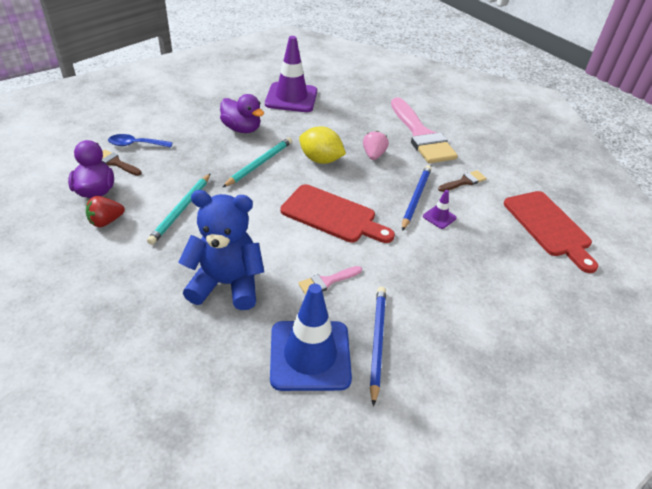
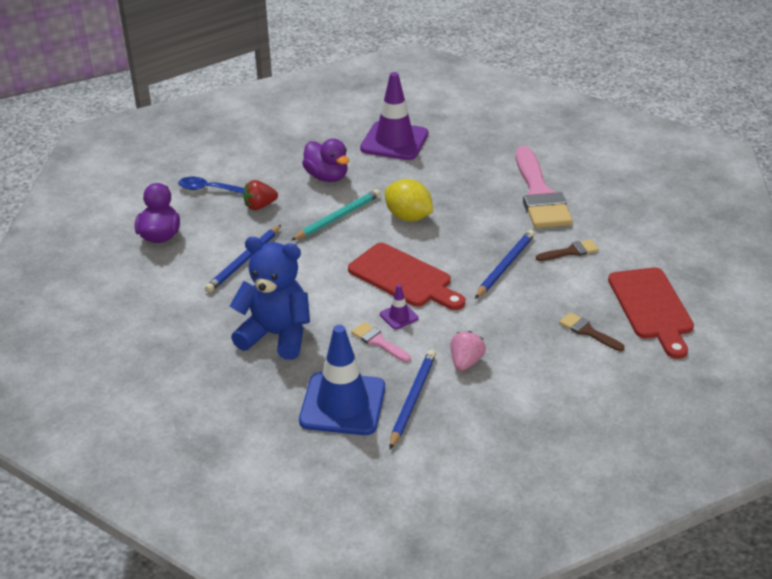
camera: 15 degrees right, 5 degrees down
red strawberry [86,196,125,227] -> red strawberry moved to [243,180,278,210]
brown brush [101,150,142,176] -> brown brush moved to [559,312,625,351]
turquoise pencil [147,173,211,245] -> blue pencil [205,225,281,293]
pink brush [298,266,362,295] -> pink brush turned 60 degrees clockwise [351,322,411,362]
pink strawberry [363,131,389,160] -> pink strawberry moved to [450,331,486,371]
purple traffic cone [423,190,456,229] -> purple traffic cone moved to [380,285,419,329]

